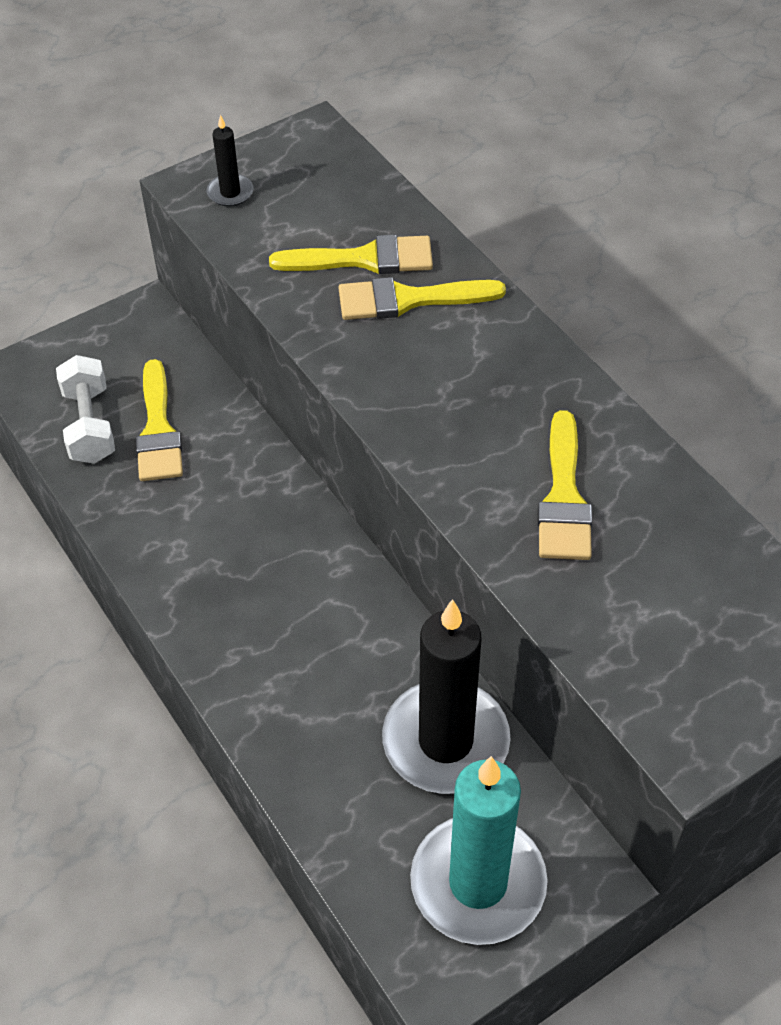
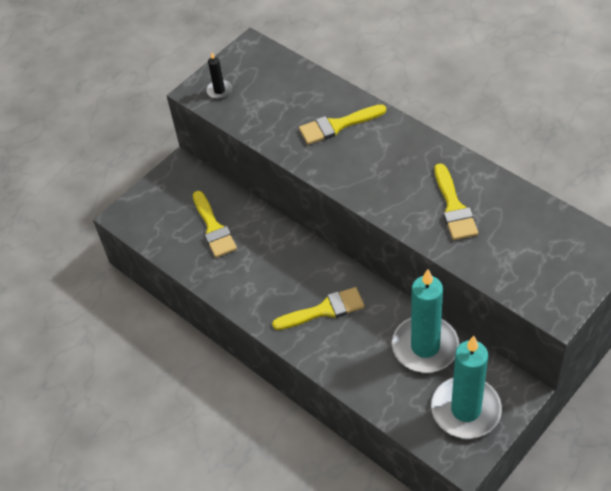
camera: 10 degrees left, 0 degrees up
white dumbbell [56,355,115,464] -> none
yellow brush [269,235,433,274] -> yellow brush moved to [272,287,365,330]
black candle [382,599,511,794] -> turquoise candle [392,269,460,373]

